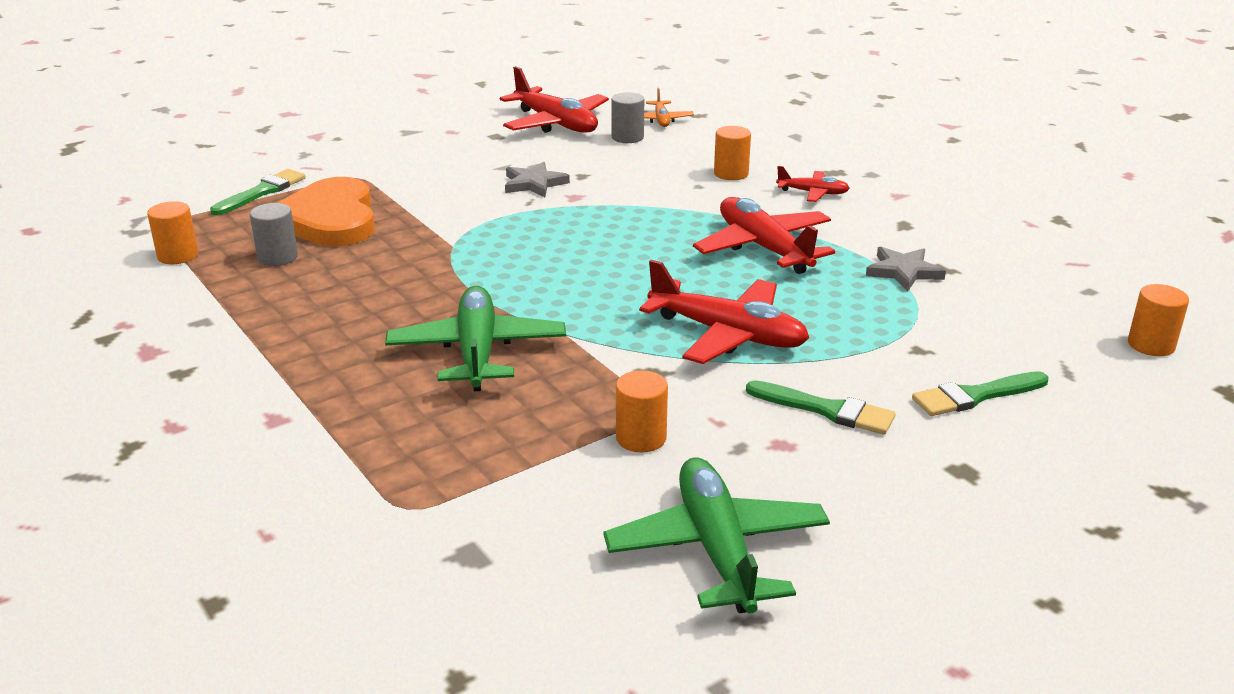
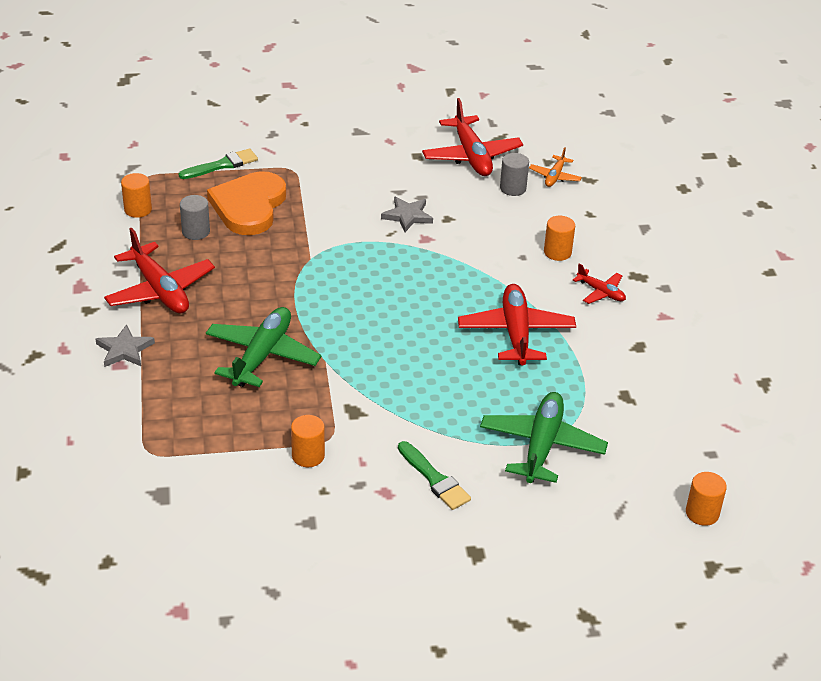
camera: 25 degrees right, 10 degrees up
green plane [603,457,830,613] -> green plane moved to [480,392,608,483]
red plane [639,260,809,364] -> red plane moved to [104,228,215,314]
grey star [866,247,946,291] -> grey star moved to [95,324,155,367]
green brush [912,371,1048,416] -> none

